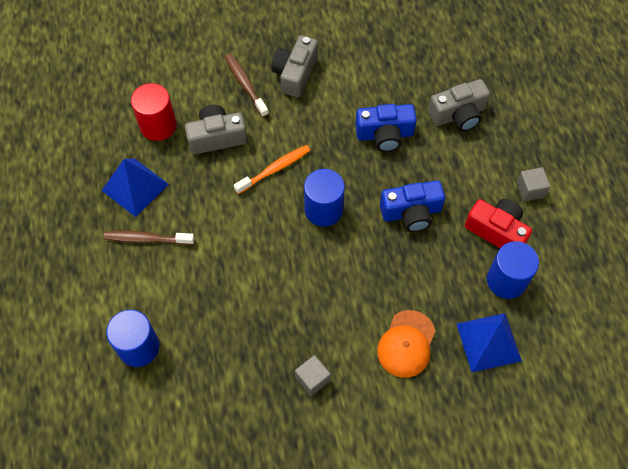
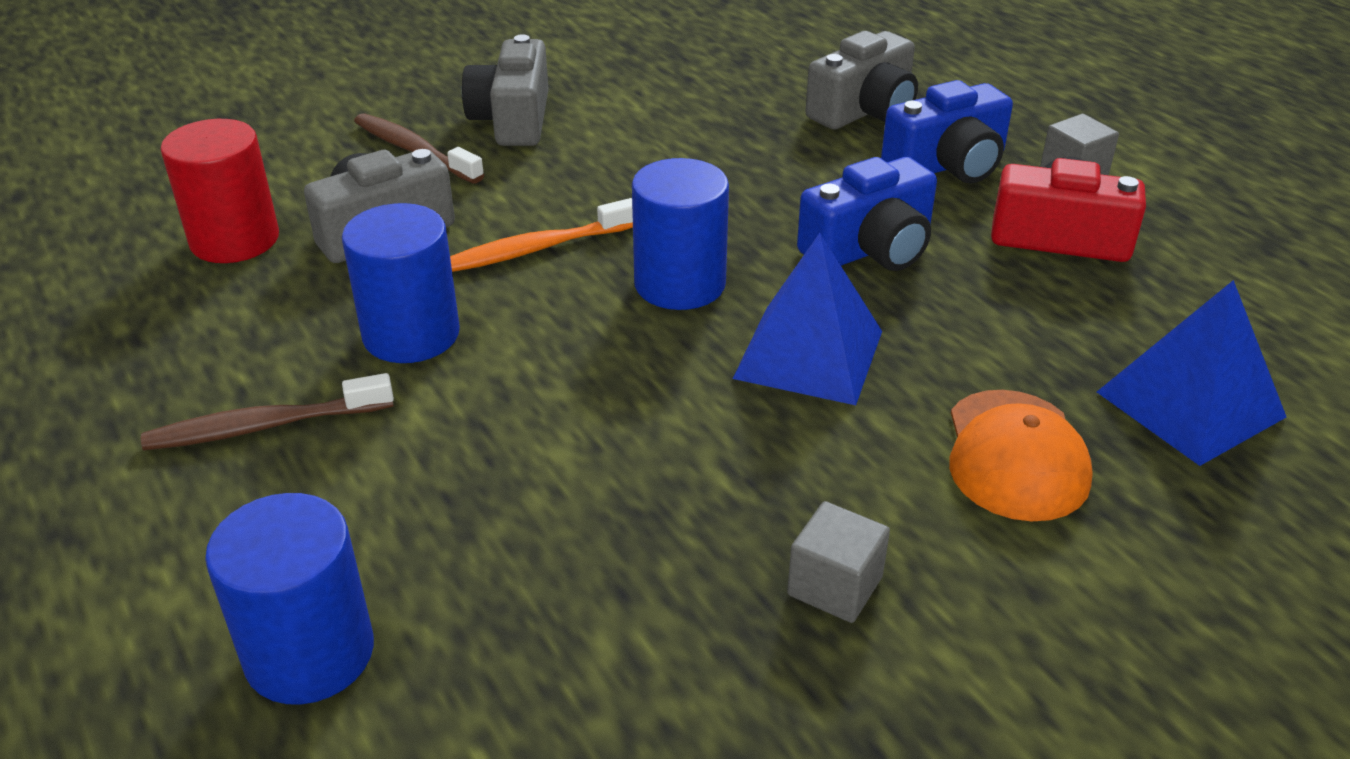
camera: 20 degrees left, 25 degrees down
blue pyramid [102,159,169,217] -> blue pyramid moved to [733,233,882,405]
orange toothbrush [234,145,310,194] -> orange toothbrush turned 150 degrees counterclockwise [450,198,633,272]
blue camera [355,104,417,152] -> blue camera moved to [881,80,1013,183]
blue cylinder [487,241,539,299] -> blue cylinder moved to [342,203,460,363]

